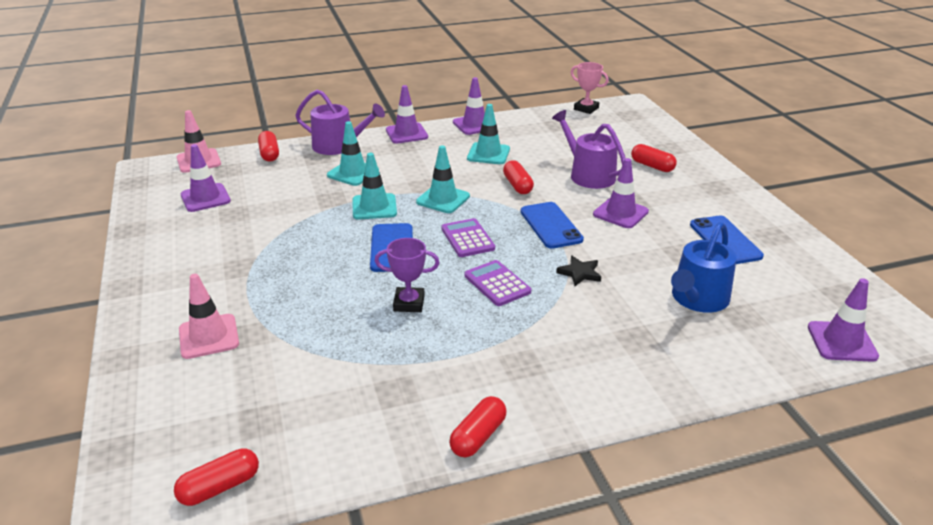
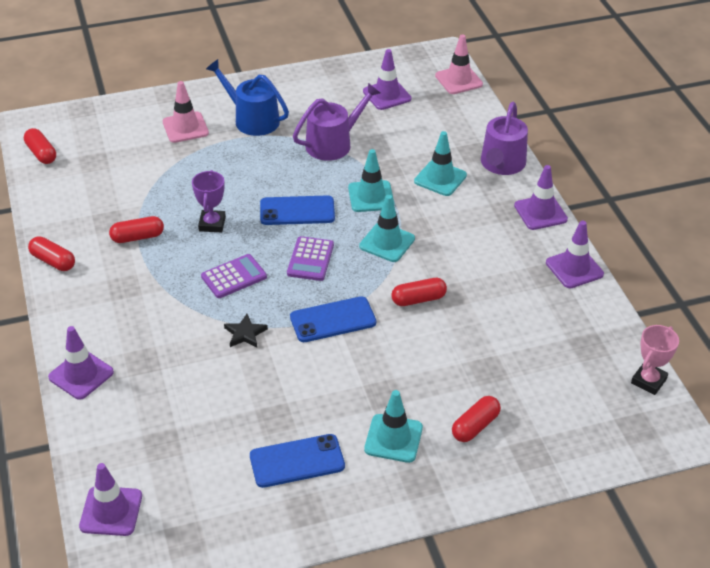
camera: 90 degrees right, 10 degrees up
red capsule [258,131,279,161] -> red capsule moved to [109,216,164,243]
purple calculator [441,218,495,257] -> purple calculator turned 120 degrees clockwise [287,236,334,281]
turquoise traffic cone [467,104,510,164] -> turquoise traffic cone moved to [364,390,423,463]
purple watering can [552,110,625,189] -> purple watering can moved to [293,83,380,161]
purple traffic cone [593,158,649,228] -> purple traffic cone moved to [48,326,114,400]
blue watering can [671,222,737,313] -> blue watering can moved to [206,59,289,136]

